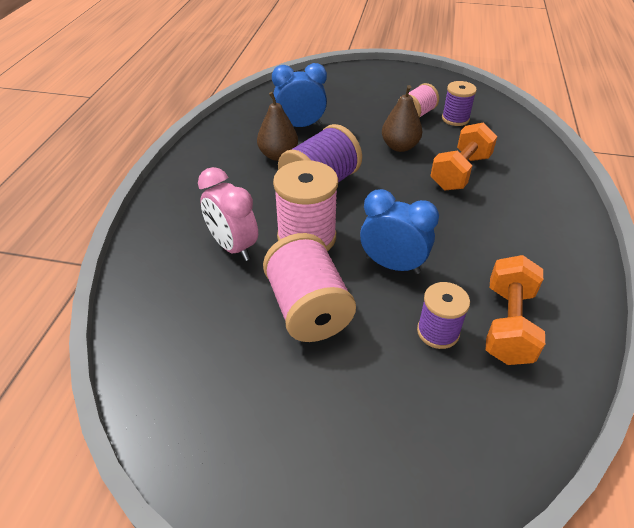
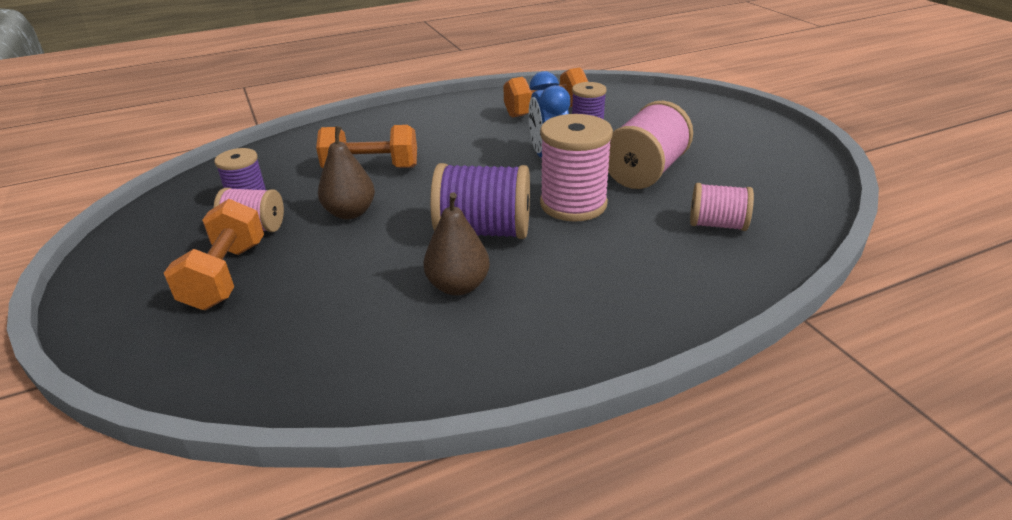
camera: 125 degrees left, 10 degrees down
pink clock [198,167,258,261] -> none
blue clock [272,63,327,127] -> none
none -> orange dumbbell [164,199,264,310]
none -> pink spool [690,183,754,231]

